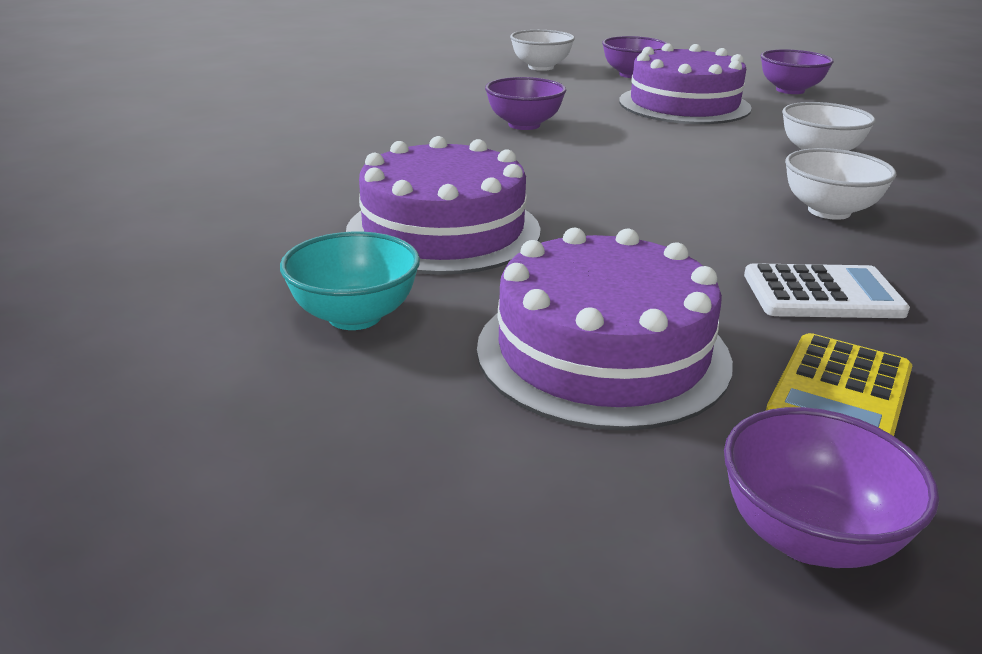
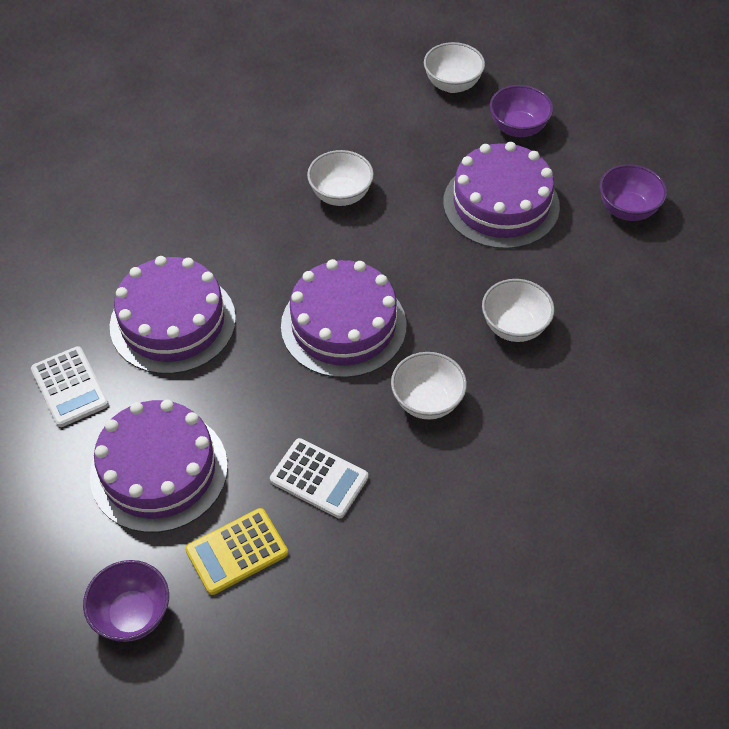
camera: 30 degrees right, 25 degrees up
turquoise bowl [280,232,420,330] -> white calculator [31,346,109,427]
purple bowl [485,77,566,130] -> white bowl [307,150,374,206]
none -> purple cake [281,259,407,378]

